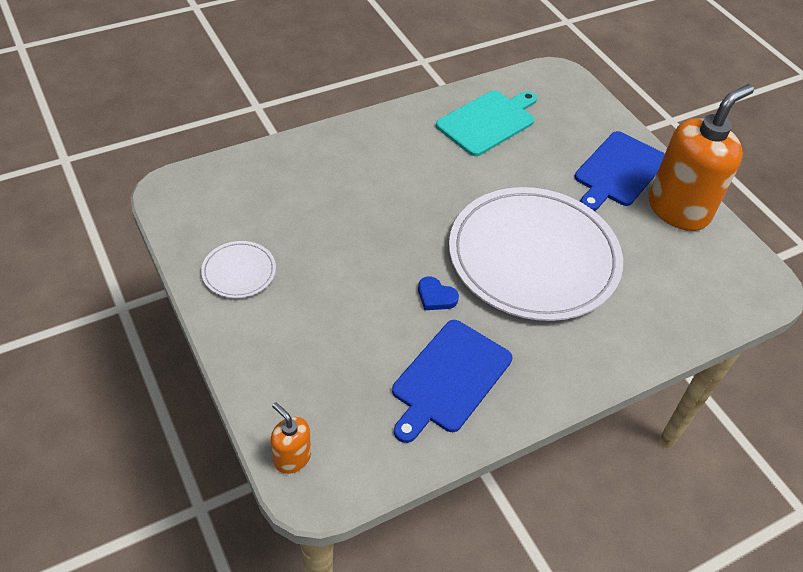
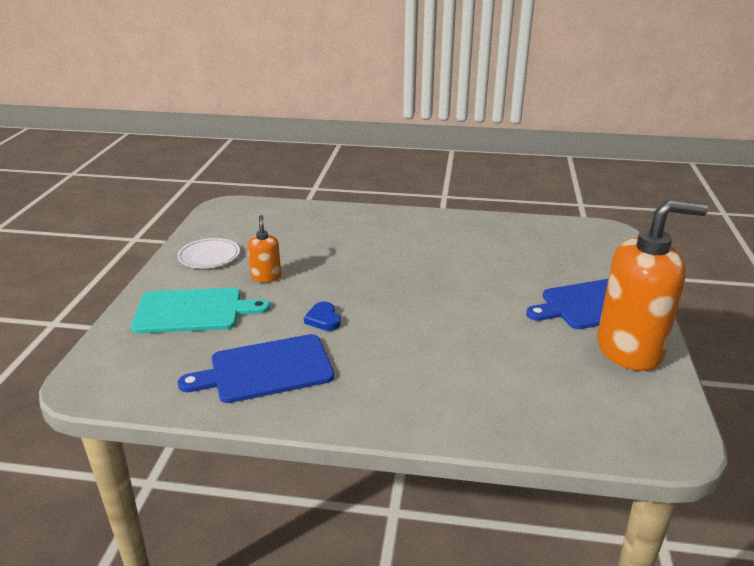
camera: 40 degrees right, 20 degrees down
orange soap dispenser [271,402,311,474] -> orange soap dispenser moved to [248,215,281,283]
turquoise cutting board [436,91,537,156] -> turquoise cutting board moved to [131,288,270,334]
white plate [449,187,623,321] -> none

